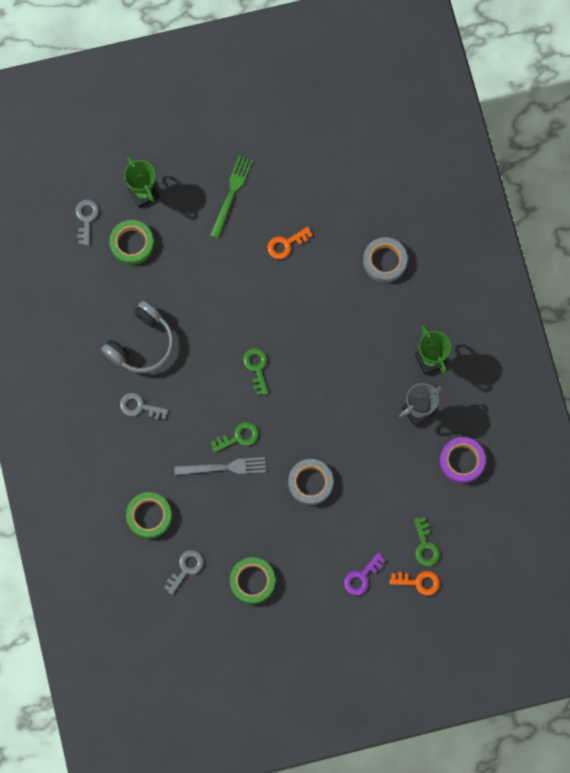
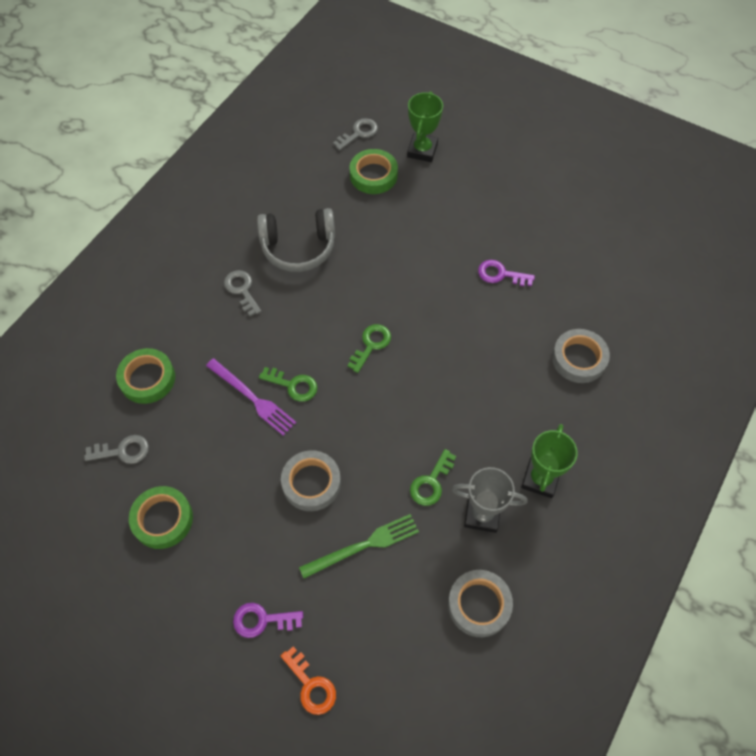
camera: 45 degrees right, 15 degrees down
grey fork [174,457,266,475] -> purple fork [206,358,297,436]
green fork [210,156,252,238] -> green fork moved to [299,514,419,579]
orange key [267,227,313,259] -> purple key [478,260,535,286]
green key [414,517,440,566] -> green key moved to [410,449,456,506]
purple tape [440,437,486,483] -> grey tape [448,570,513,637]

